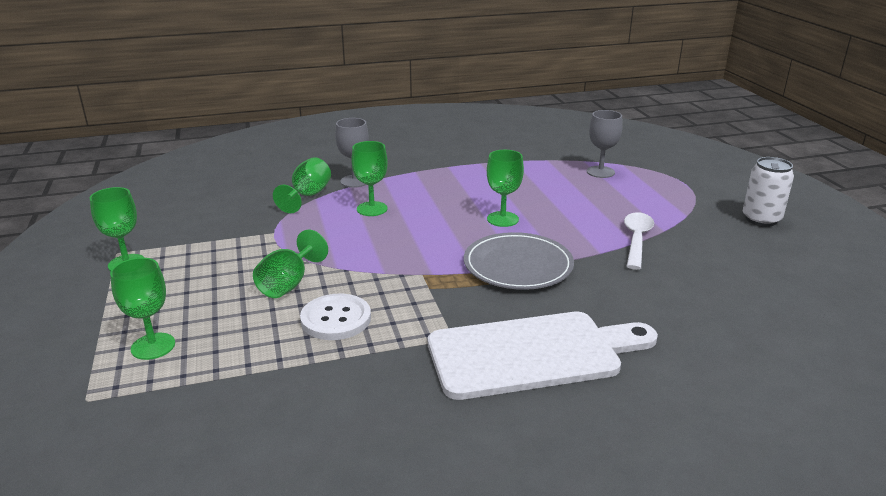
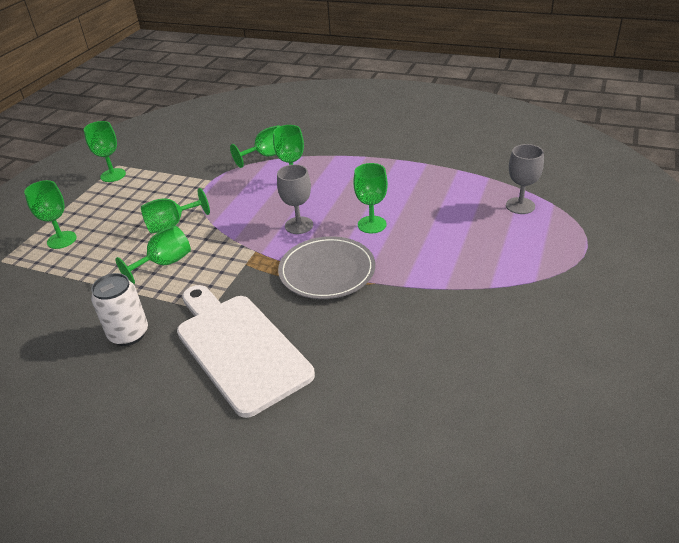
camera: 40 degrees right, 10 degrees up
white button [300,294,371,340] -> green goblet [115,225,191,284]
grey goblet [335,118,369,188] -> grey goblet moved to [277,165,313,234]
white cutting board [428,312,658,400] -> white cutting board turned 150 degrees counterclockwise [177,285,315,418]
white spoon [624,212,654,270] -> none
white can [743,157,794,227] -> white can moved to [91,273,148,346]

